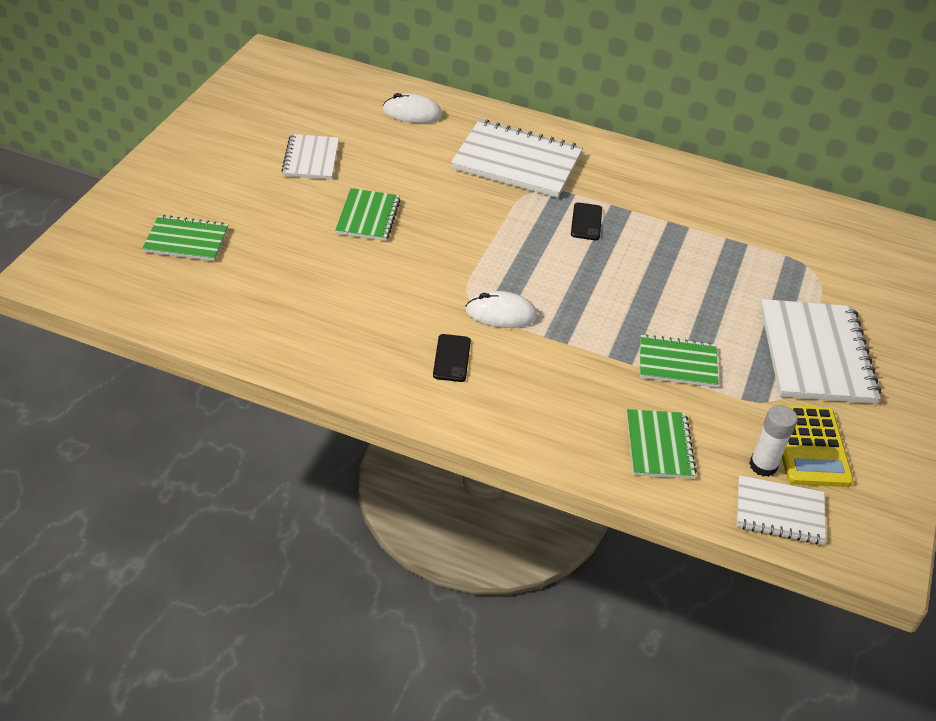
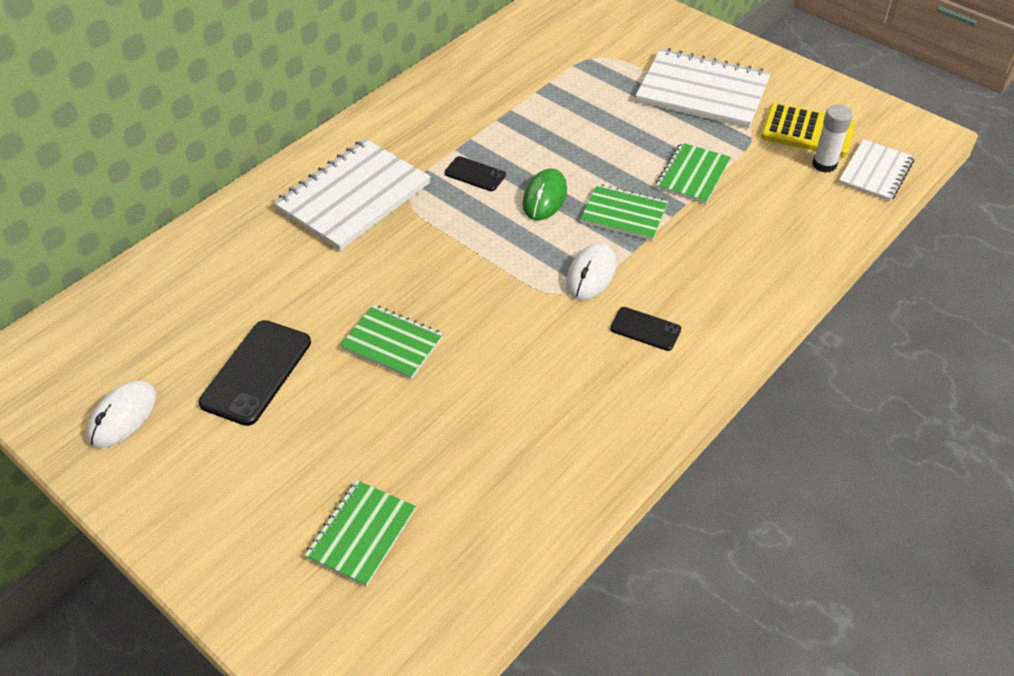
camera: 65 degrees left, 5 degrees up
white notebook [281,134,339,180] -> black phone [199,320,311,426]
white mouse [383,93,442,123] -> white mouse moved to [87,380,156,448]
green notebook [626,409,697,479] -> green notebook moved to [580,184,668,241]
none -> green mouse [522,168,567,220]

